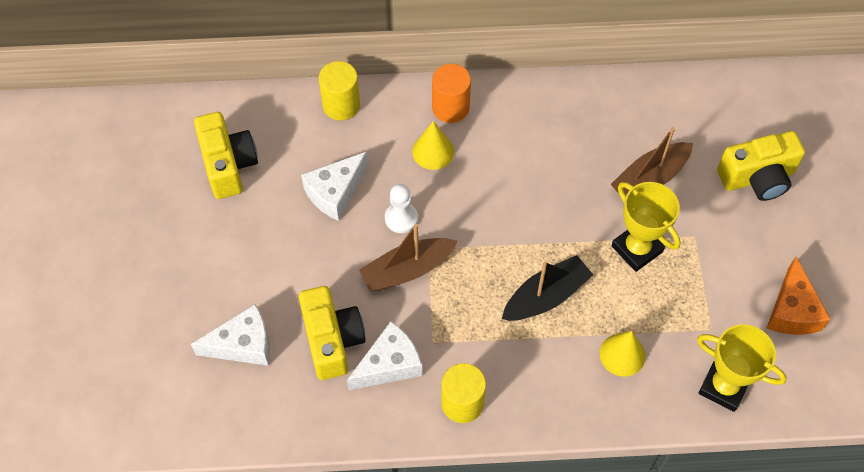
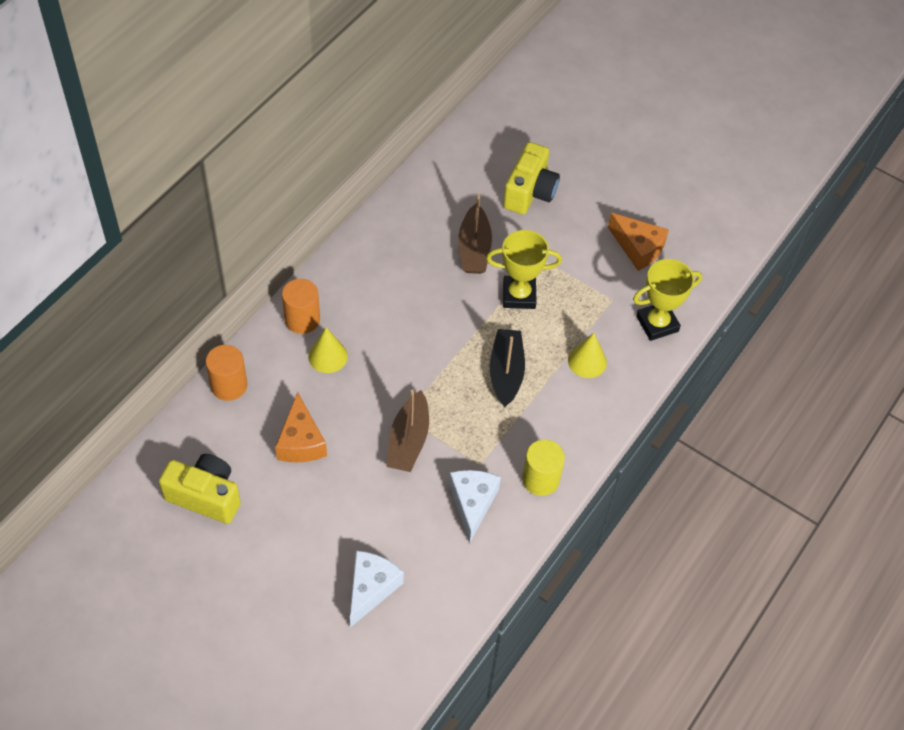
camera: 55 degrees left, 5 degrees down
yellow camera [299,286,366,380] -> none
white cheese [301,152,368,221] -> orange cheese [275,392,327,462]
yellow cylinder [319,61,360,120] -> orange cylinder [206,345,247,401]
white pawn [385,184,418,233] -> none

